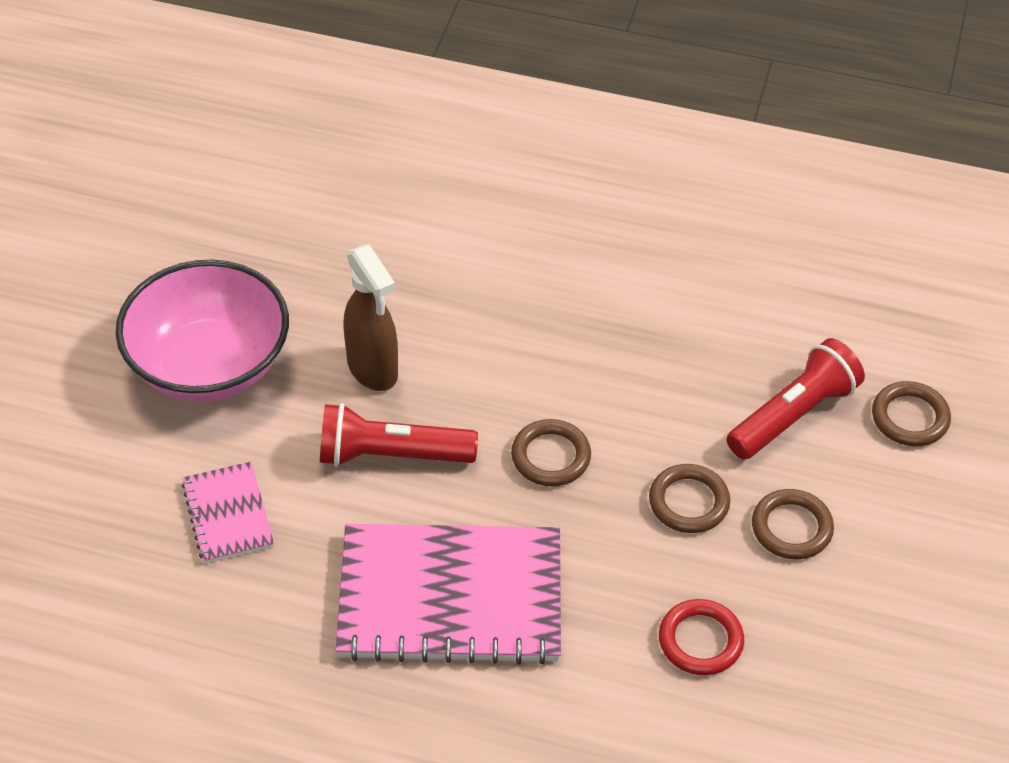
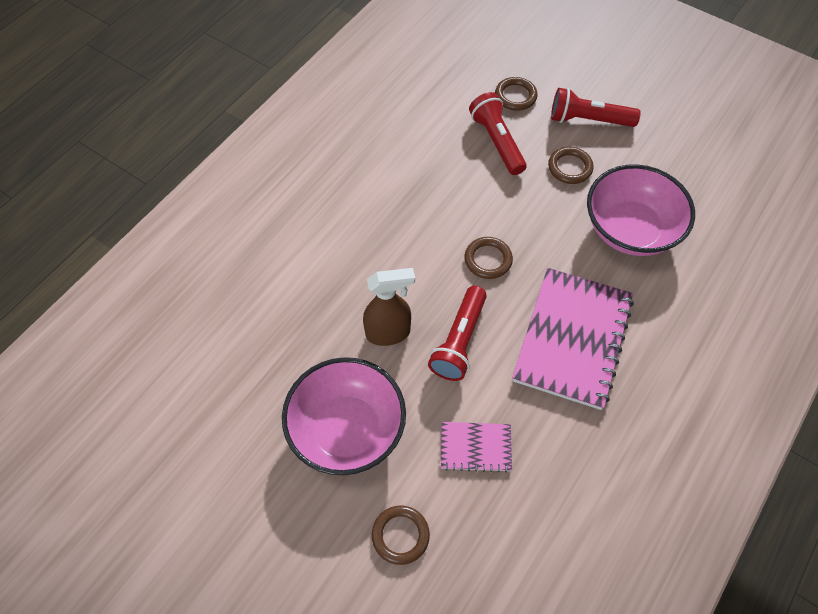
camera: 70 degrees left, 10 degrees up
brown ring [649,464,730,533] -> brown ring moved to [372,505,430,565]
red ring [659,599,744,675] -> pink bowl [587,164,695,256]
none -> red flashlight [551,88,641,127]

